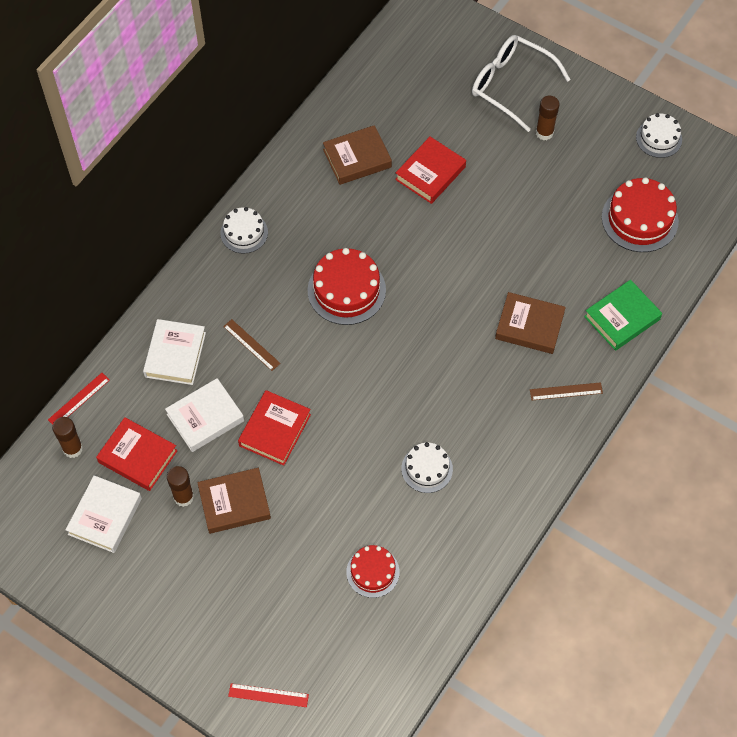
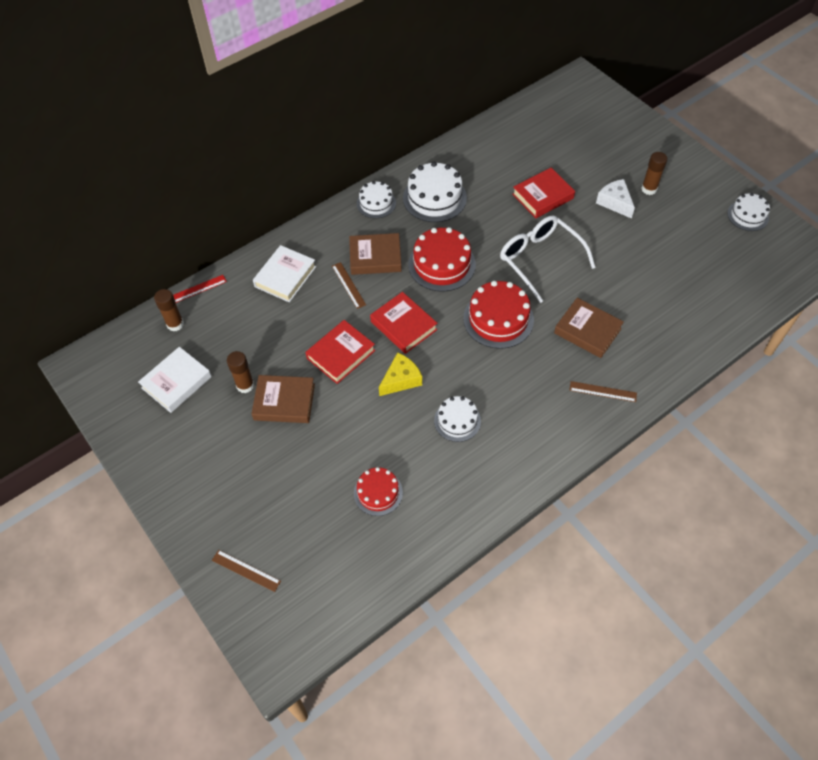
camera: 20 degrees right, 5 degrees down
red book [96,417,178,491] -> red book moved to [370,292,438,354]
white book [165,378,244,452] -> none
red ruler [228,683,309,707] -> brown ruler [212,550,281,592]
brown book [323,125,392,185] -> brown book moved to [349,233,402,275]
white glasses [472,35,571,132] -> white glasses moved to [500,215,596,303]
green book [584,280,662,351] -> none
red cake [602,177,679,252] -> red cake moved to [463,281,534,349]
none -> yellow cheese [379,352,422,396]
none -> white cake [403,162,467,222]
none -> white cheese [596,179,635,219]

